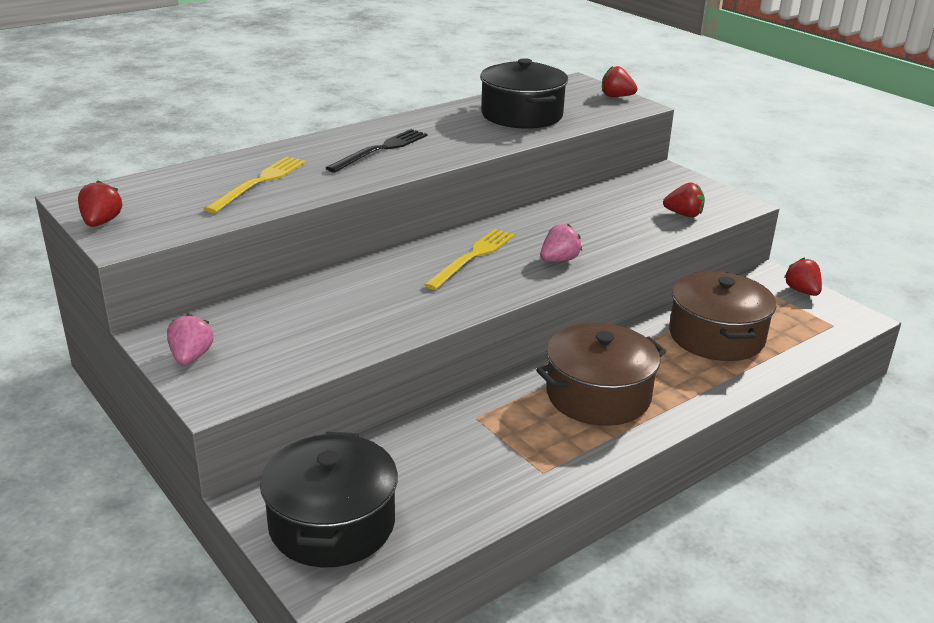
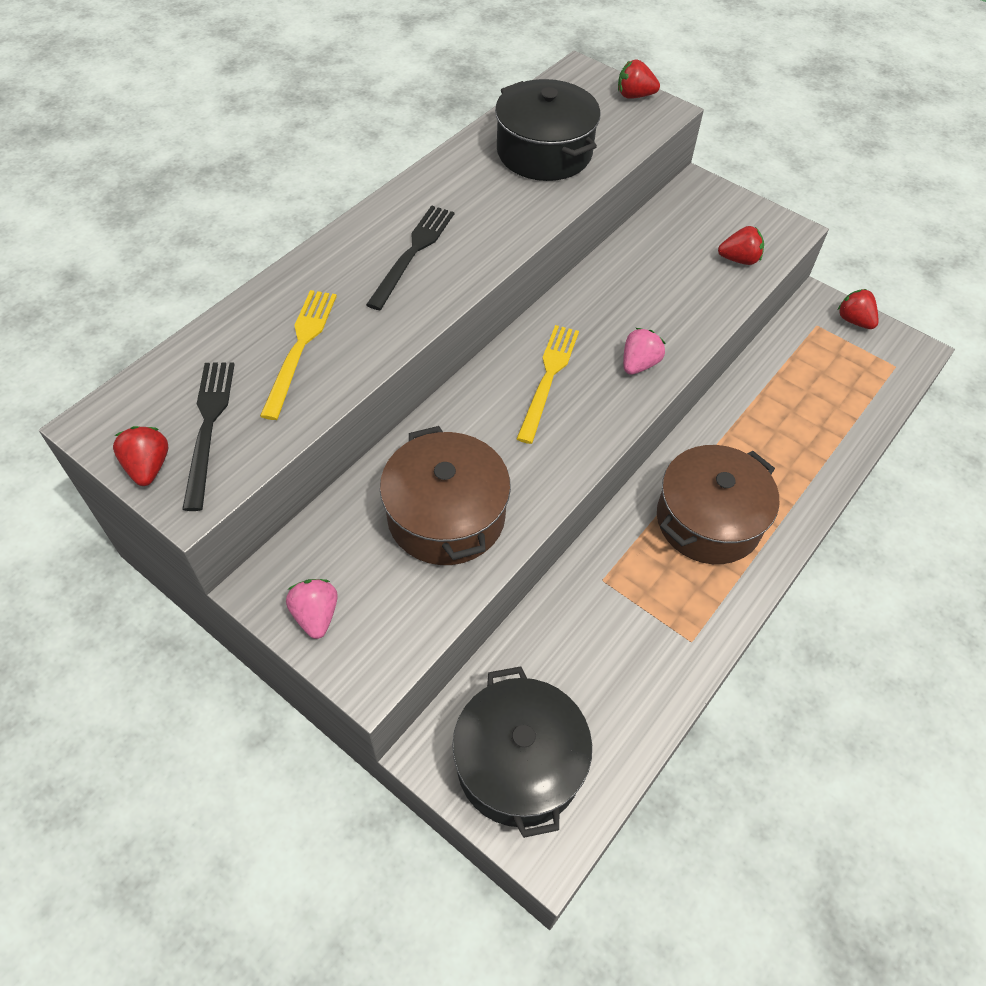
camera: 15 degrees left, 25 degrees up
brown pot [669,271,776,361] -> brown pot moved to [380,426,511,565]
none -> black fork [182,362,235,511]

